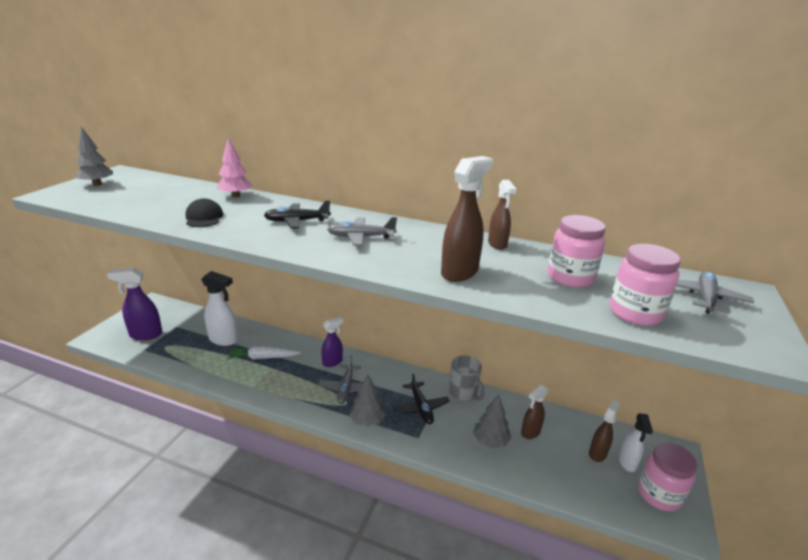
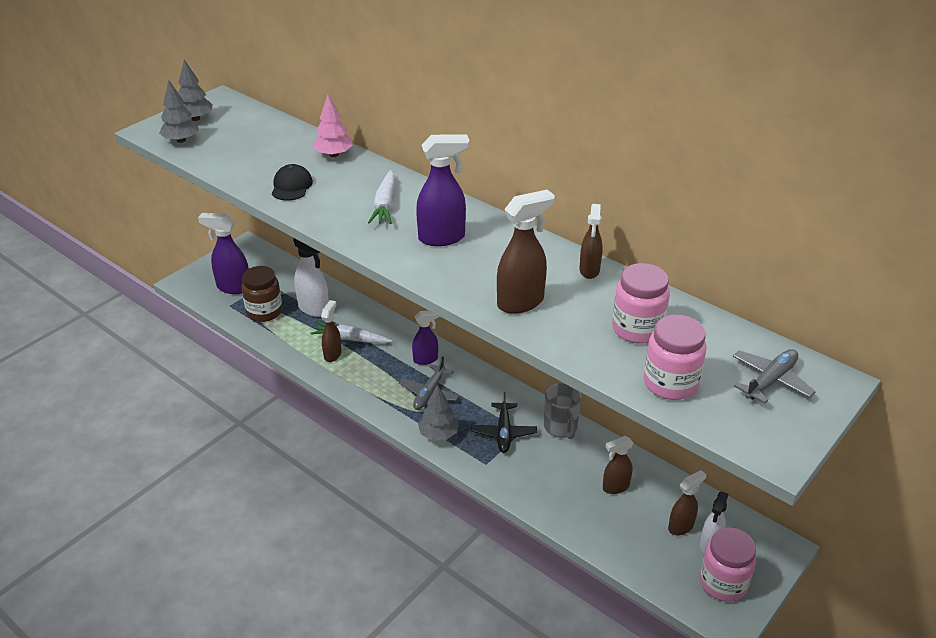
camera: 20 degrees right, 10 degrees up
black plane [264,200,331,229] -> white carrot [368,170,395,224]
grey plane [327,217,397,246] -> purple spray bottle [416,135,470,246]
grey tree [473,394,511,448] -> grey tree moved to [159,80,199,143]
none -> brown jar [241,266,282,322]
none -> brown spray bottle [321,300,342,362]

